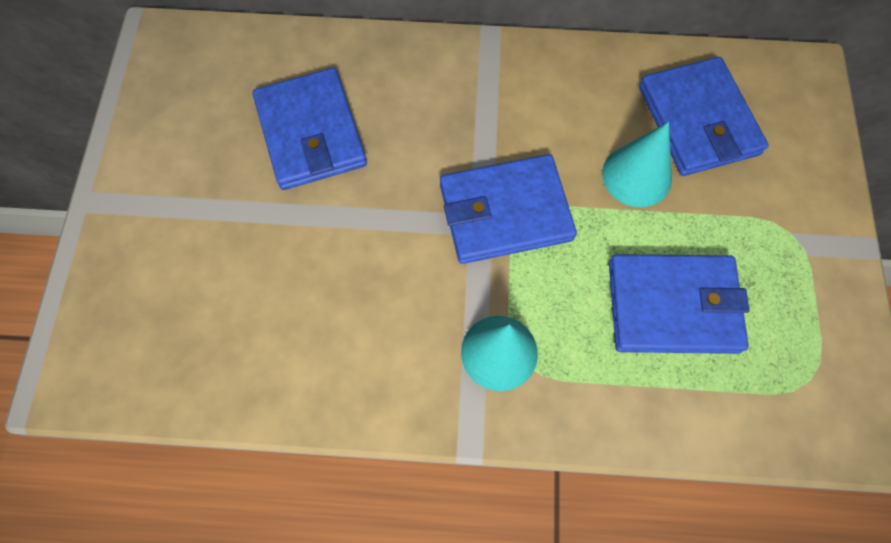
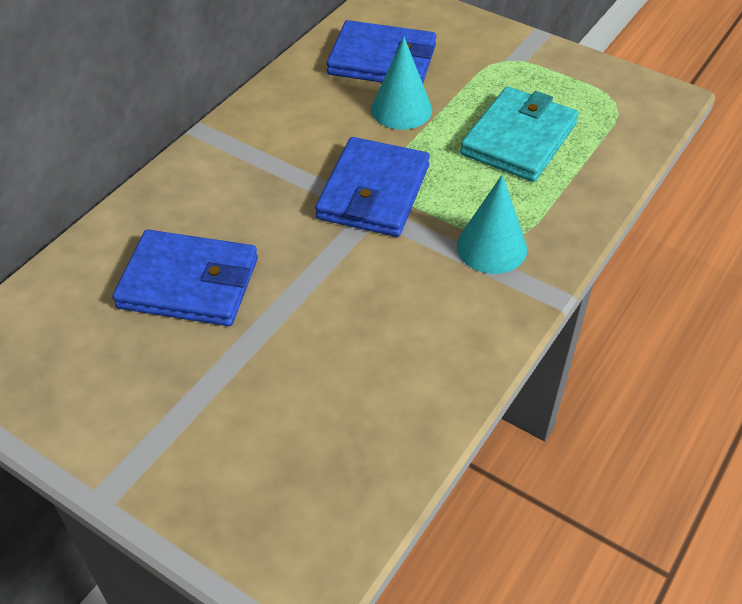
camera: 60 degrees left, 20 degrees down
blue wallet [609,254,750,354] -> turquoise wallet [460,86,579,182]

